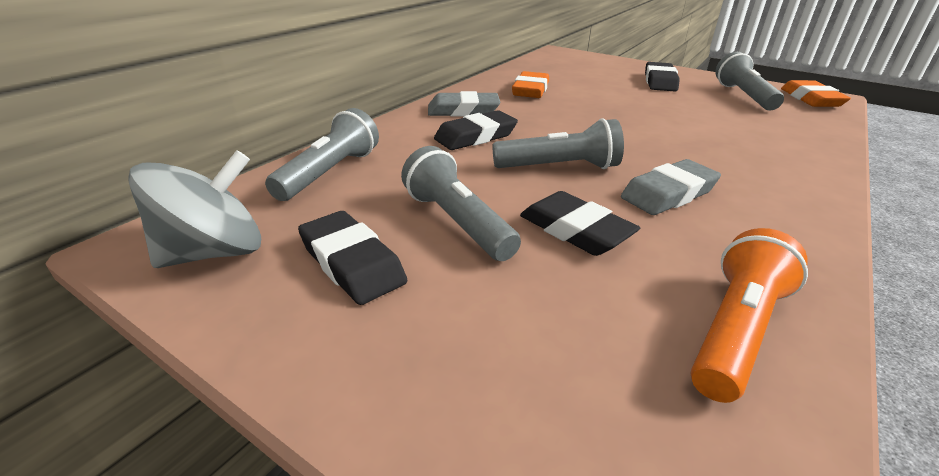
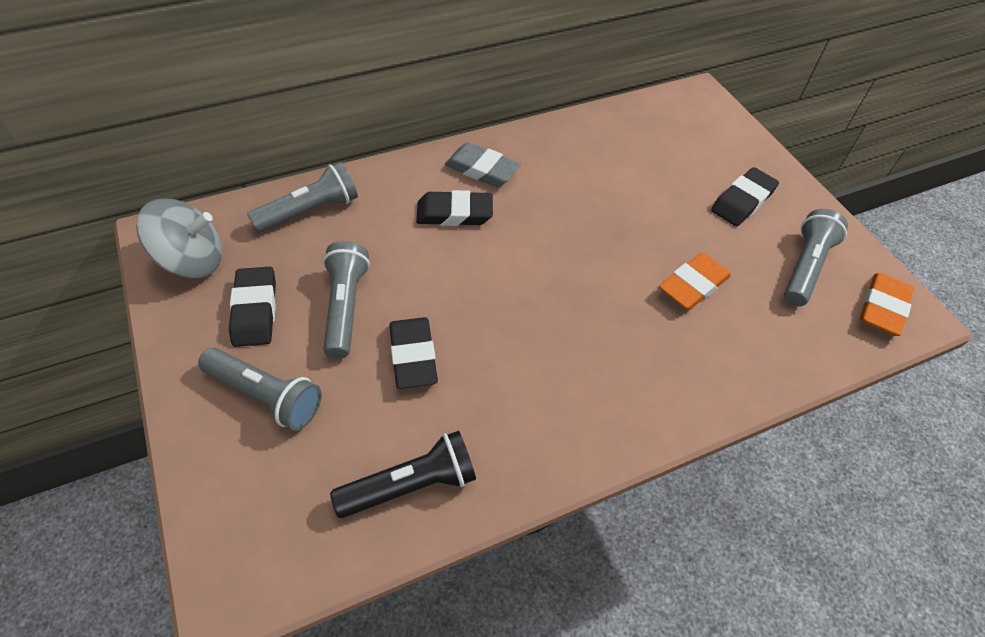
camera: 30 degrees right, 20 degrees up
grey flashlight [493,118,624,169] -> grey flashlight moved to [198,348,322,431]
orange eraser [512,71,549,98] -> orange eraser moved to [659,252,731,310]
grey eraser [621,159,721,215] -> none
orange flashlight [691,228,808,403] -> black flashlight [330,431,476,518]

